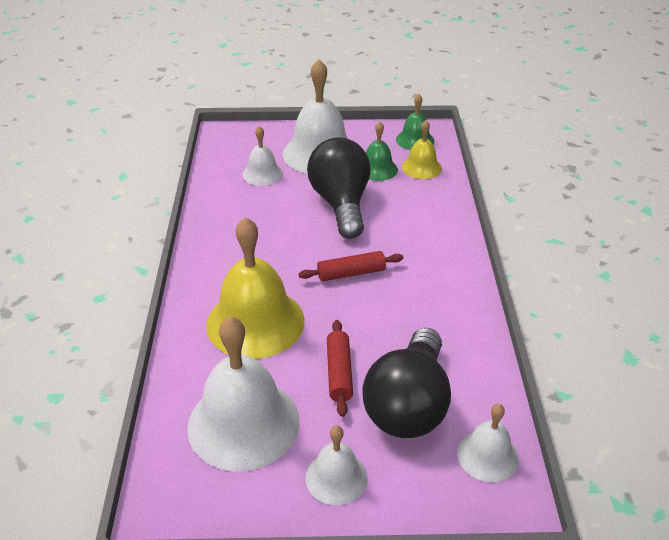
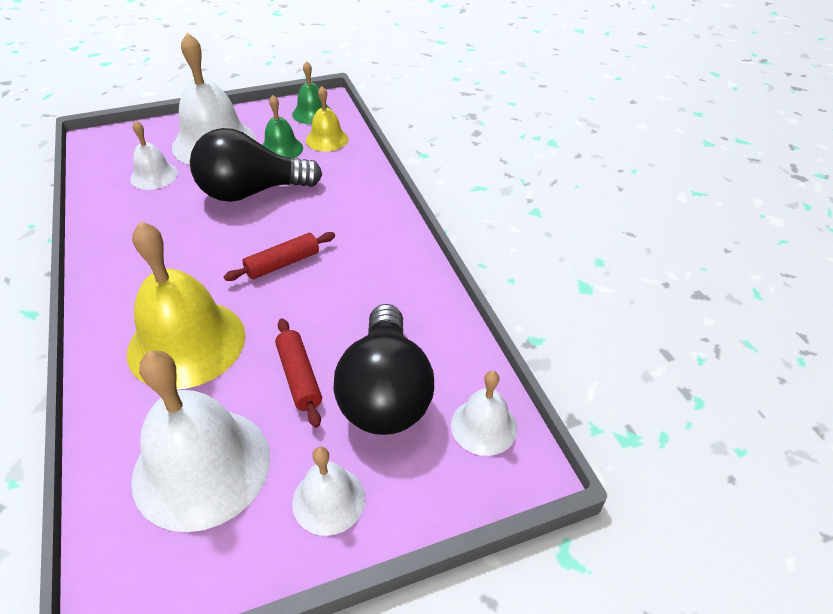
camera: 20 degrees left, 5 degrees up
black light bulb [307,138,370,239] -> black light bulb turned 75 degrees counterclockwise [190,128,322,202]

